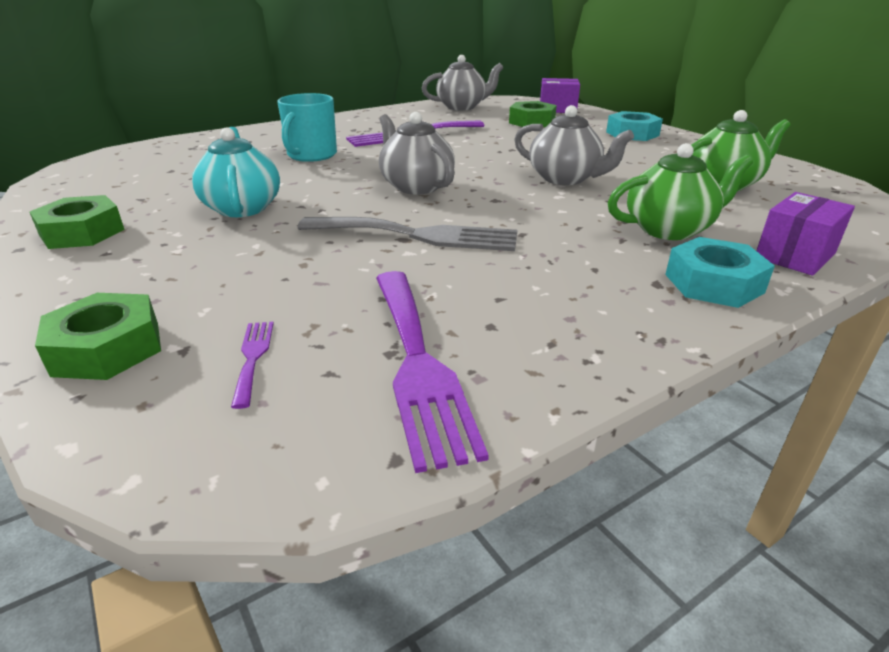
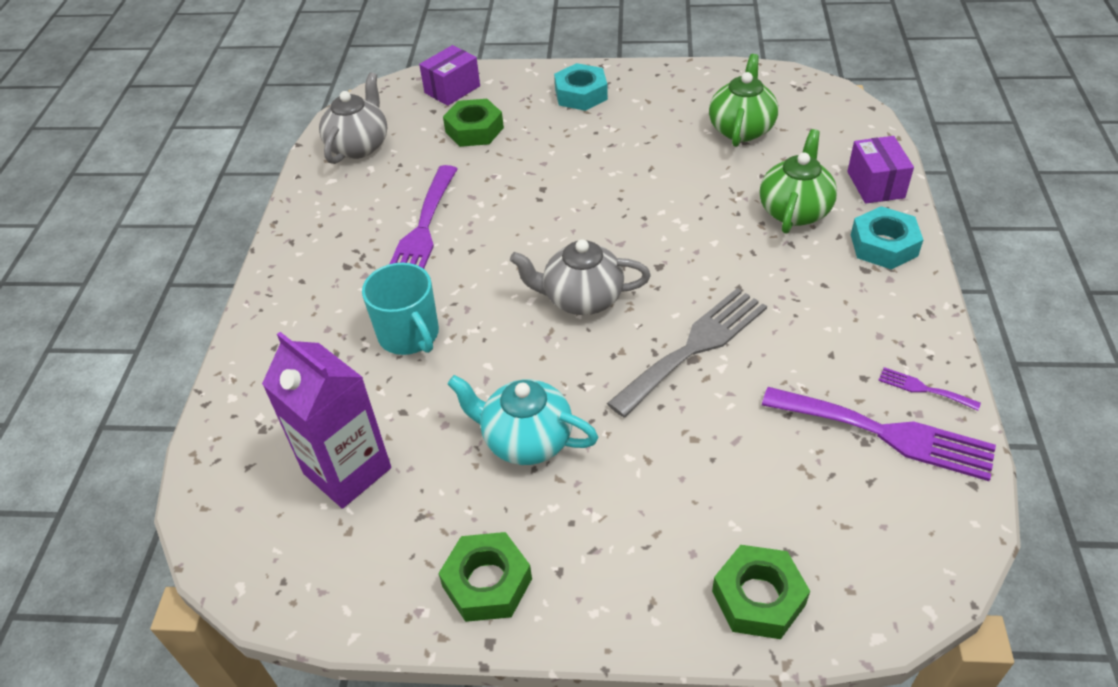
camera: 50 degrees left, 15 degrees up
purple fork [231,322,274,409] -> purple fork moved to [878,367,981,411]
grey teapot [514,105,634,185] -> none
none -> purple carton [262,332,391,509]

